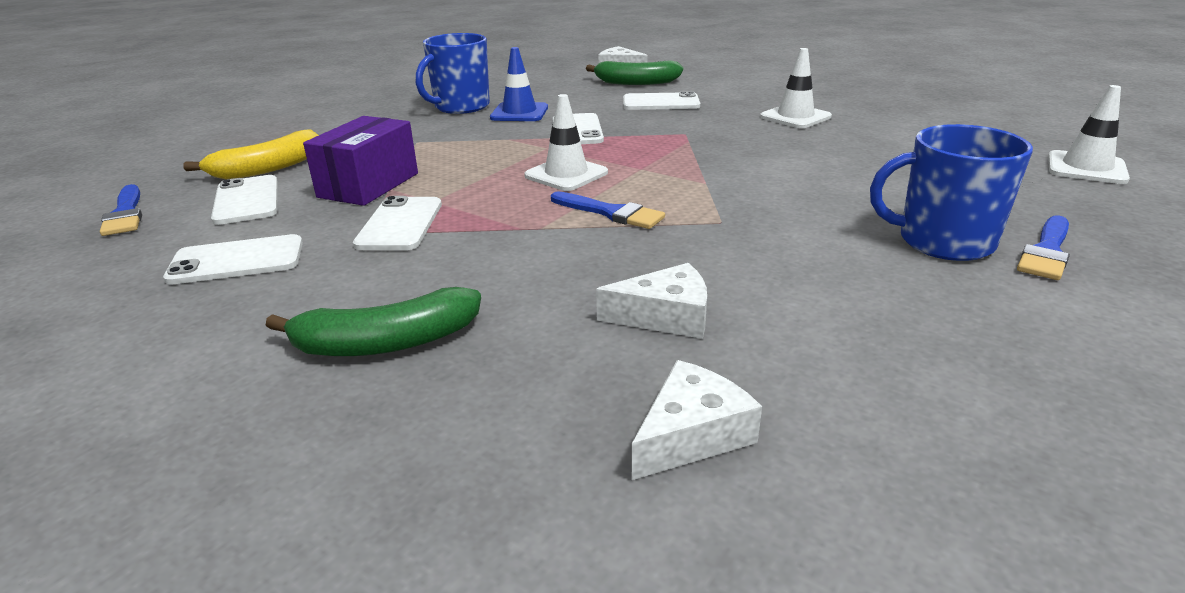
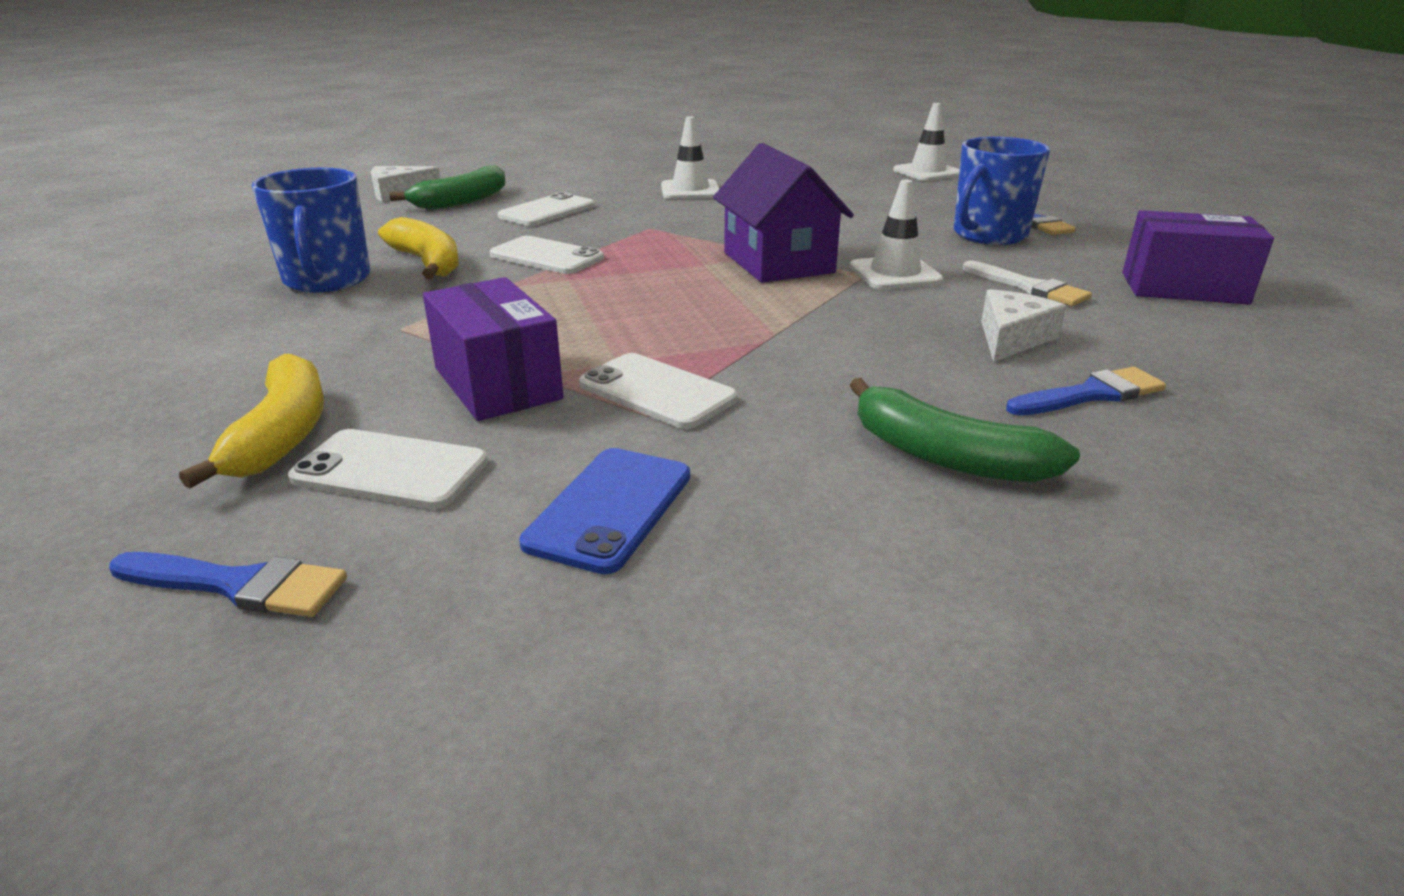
camera: 55 degrees left, 0 degrees up
white phone [163,234,303,285] -> blue phone [519,448,690,574]
green banana [265,287,481,356] -> green banana turned 105 degrees clockwise [850,378,1080,483]
blue traffic cone [490,47,548,121] -> yellow banana [378,217,459,279]
white traffic cone [524,94,608,191] -> white traffic cone moved to [850,180,944,289]
blue brush [551,191,665,229] -> blue brush moved to [1006,367,1166,416]
white cheese [632,360,762,480] -> none
none -> purple house [713,143,854,283]
none -> white brush [963,260,1092,306]
none -> purple box [1122,210,1274,305]

